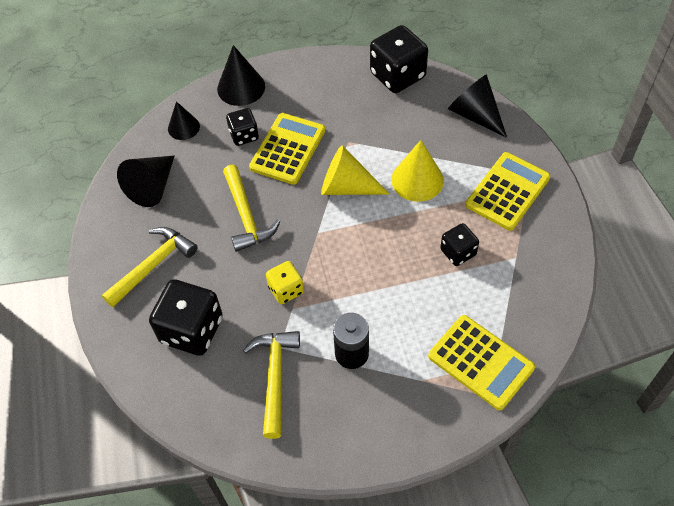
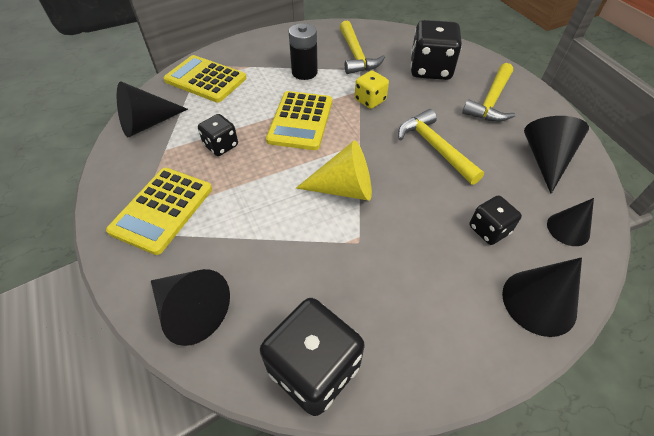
camera: 165 degrees right, 5 degrees down
yellow calculator [249,113,325,185] -> yellow calculator moved to [266,91,332,150]
yellow cone [391,140,444,202] -> none
none -> black cone [117,81,188,137]

